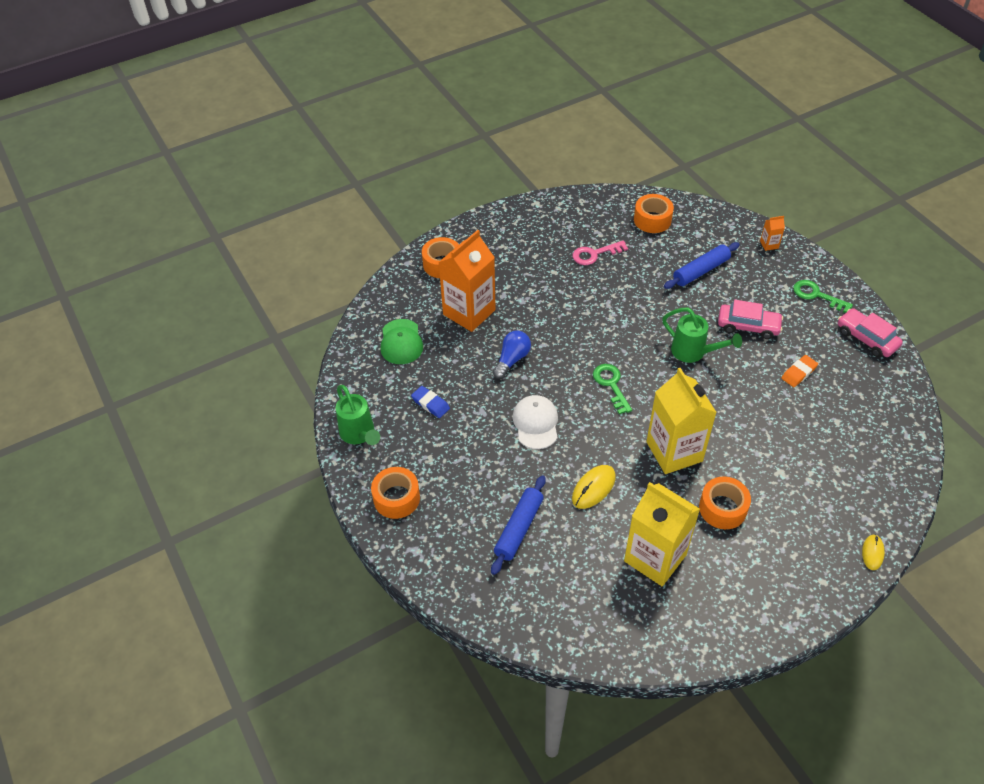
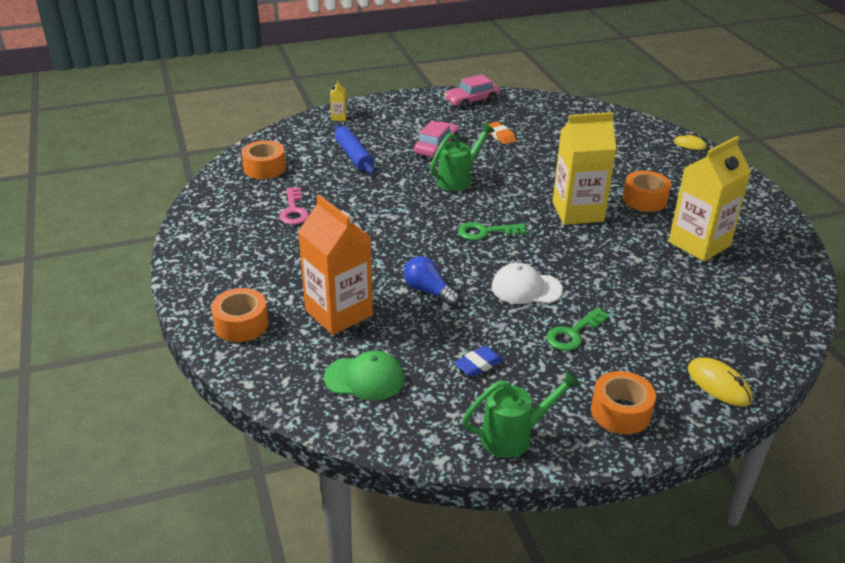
camera: 80 degrees left, 15 degrees down
blue rolling pin [491,475,546,575] -> none
yellow mouse [572,465,616,509] -> yellow mouse moved to [688,357,752,406]
orange carton [760,216,785,251] -> yellow carton [330,80,347,121]
green key [793,280,853,313] -> green key moved to [546,307,610,351]

